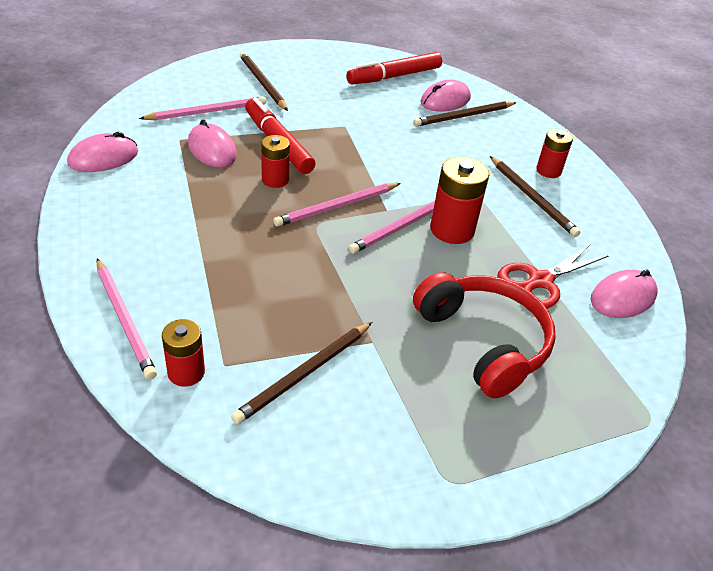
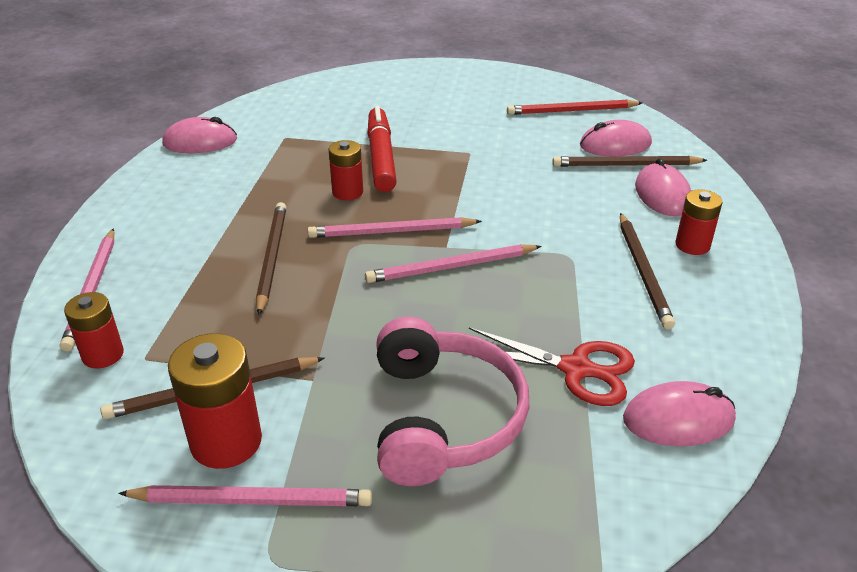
camera: 30 degrees right, 5 degrees down
pink pencil [139,96,266,120] -> pink pencil moved to [118,485,372,506]
pink mouse [188,120,237,167] -> pink mouse moved to [635,158,691,216]
brown pencil [240,52,288,111] -> brown pencil moved to [256,202,286,315]
red marker [347,52,442,85] -> red pencil [507,99,642,115]
red headphones [413,272,556,398] -> pink headphones [377,317,529,486]
red battery [430,157,489,244] -> red battery moved to [168,333,262,469]
red scissors [497,244,609,309] -> red scissors turned 150 degrees counterclockwise [469,327,635,406]

